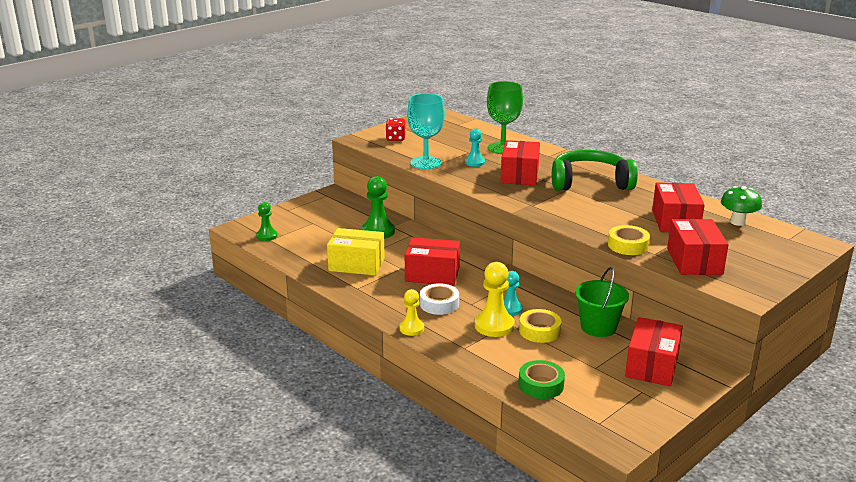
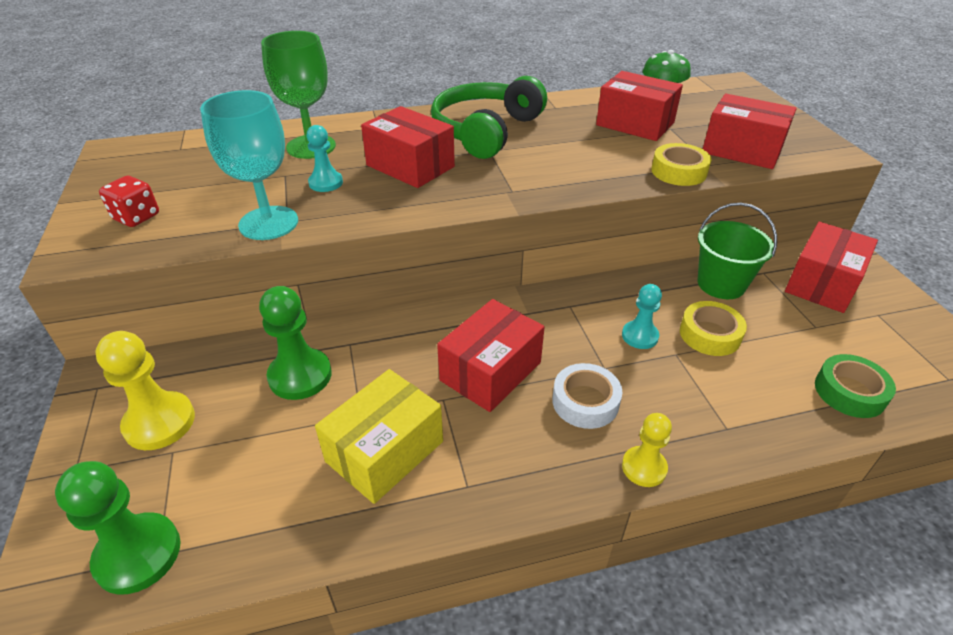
camera: 60 degrees left, 15 degrees up
green pawn [256,202,277,241] -> green pawn [55,461,181,595], size x1.61
yellow pawn [475,262,515,337] -> yellow pawn moved to [95,331,195,450]
red box [625,317,683,386] -> red box turned 75 degrees clockwise [785,222,878,313]

